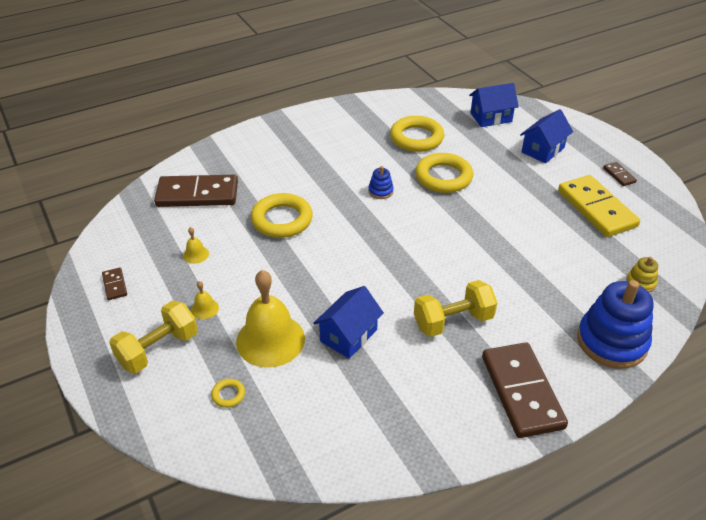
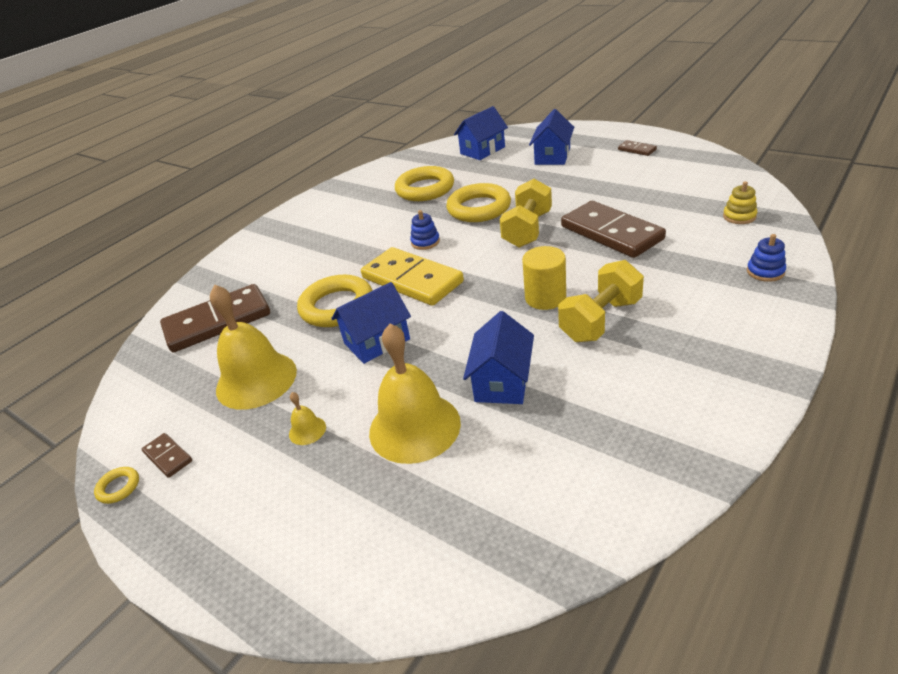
camera: 20 degrees left, 5 degrees down
yellow dumbbell [109,301,198,373] -> yellow dumbbell moved to [500,179,552,248]
yellow bell [183,227,209,264] -> yellow bell [210,284,297,410], size x2.39
yellow ring [211,379,245,408] -> yellow ring moved to [94,467,139,504]
brown domino [482,342,568,438] -> brown domino moved to [561,201,666,258]
yellow domino [558,175,640,237] -> yellow domino moved to [361,247,464,306]
blue stacking toy [577,280,654,369] -> blue stacking toy [747,234,786,282], size x0.45
none -> blue house [331,282,411,364]
none -> yellow cylinder [522,246,566,310]

